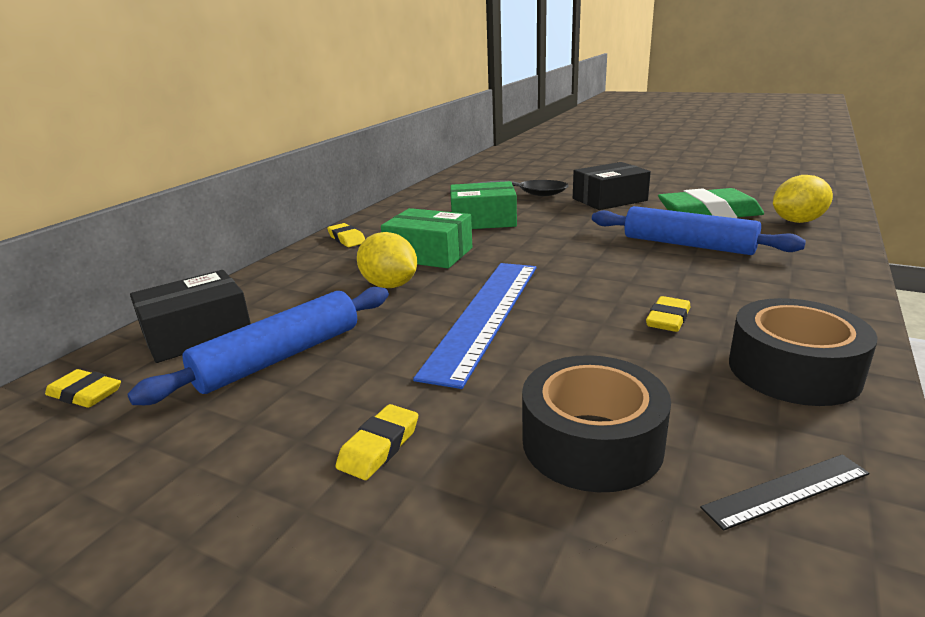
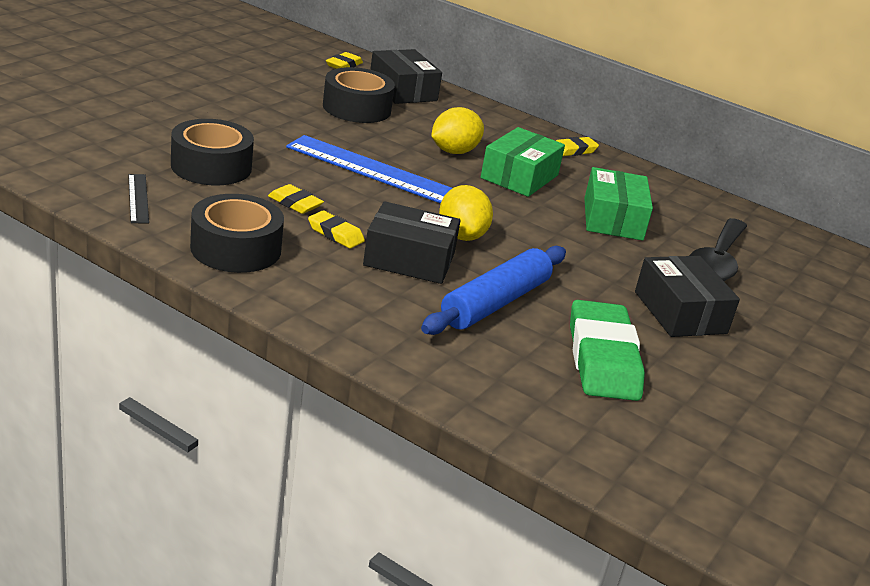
camera: 90 degrees right, 5 degrees up
blue rolling pin [127,287,389,405] -> black tape [323,67,395,123]
yellow eraser [335,404,418,480] -> yellow eraser moved to [268,184,324,214]
yellow lemon [773,175,833,223] -> yellow lemon moved to [439,185,493,241]
none -> black box [363,201,461,284]

